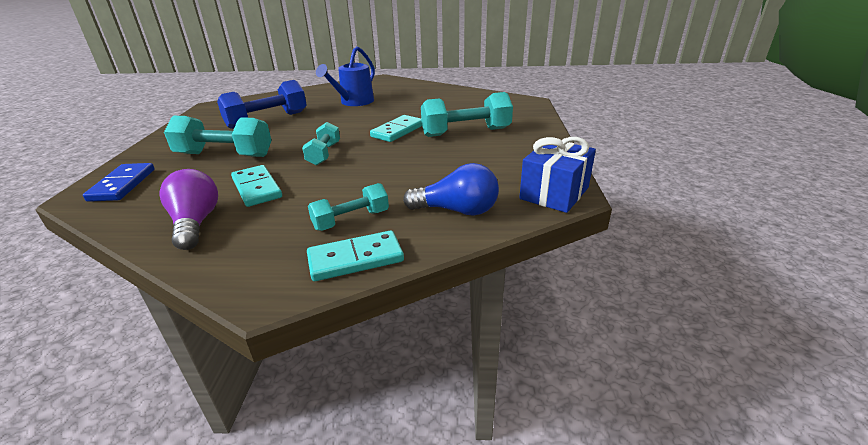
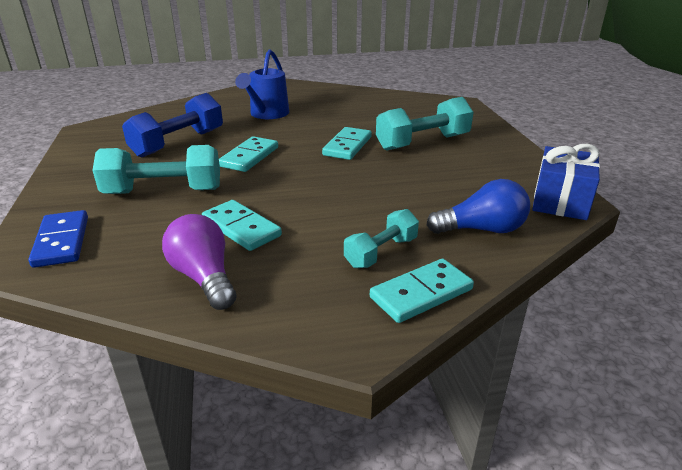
camera: 15 degrees left, 0 degrees up
turquoise dumbbell [302,122,340,165] -> none
none -> turquoise domino [219,136,278,172]

